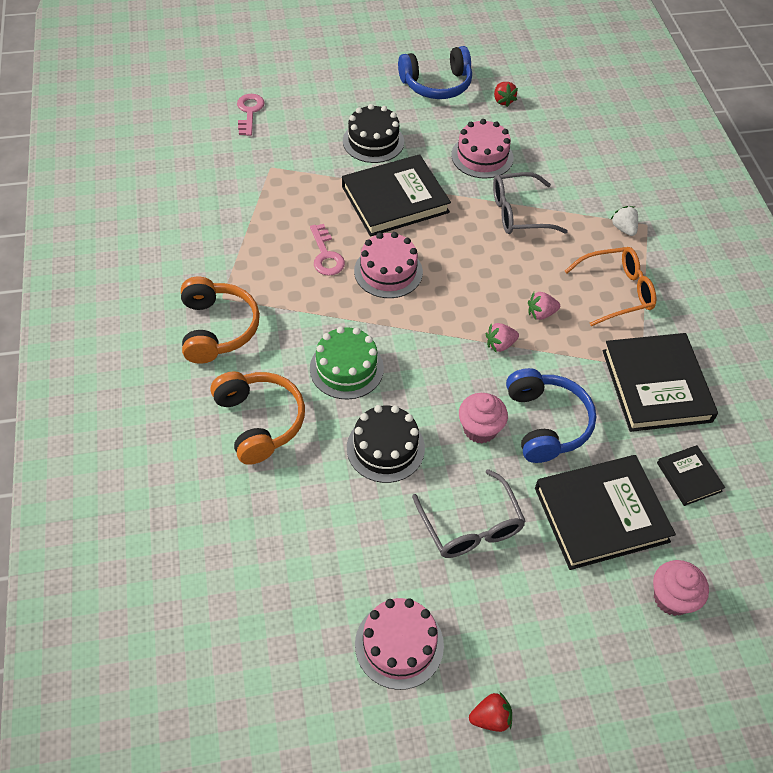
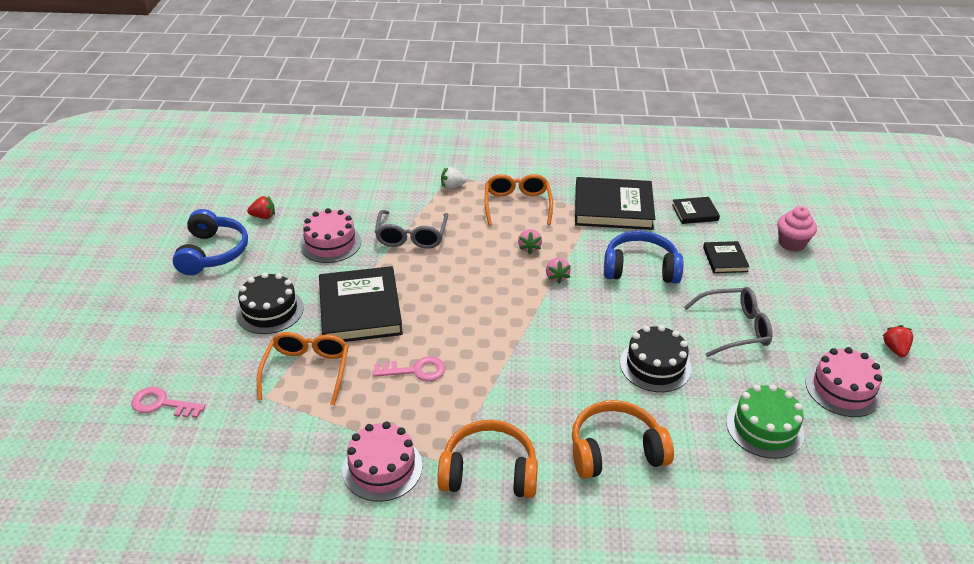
camera: 75 degrees left, 15 degrees down
green cake [310,326,384,399] -> green cake moved to [726,384,804,459]
pink cake [354,232,423,298] -> pink cake moved to [342,422,422,502]
pink cupcake [459,393,508,443] -> none
black book [535,455,676,570] -> black book [703,241,749,273], size x0.50
none -> orange glasses [257,332,349,406]

